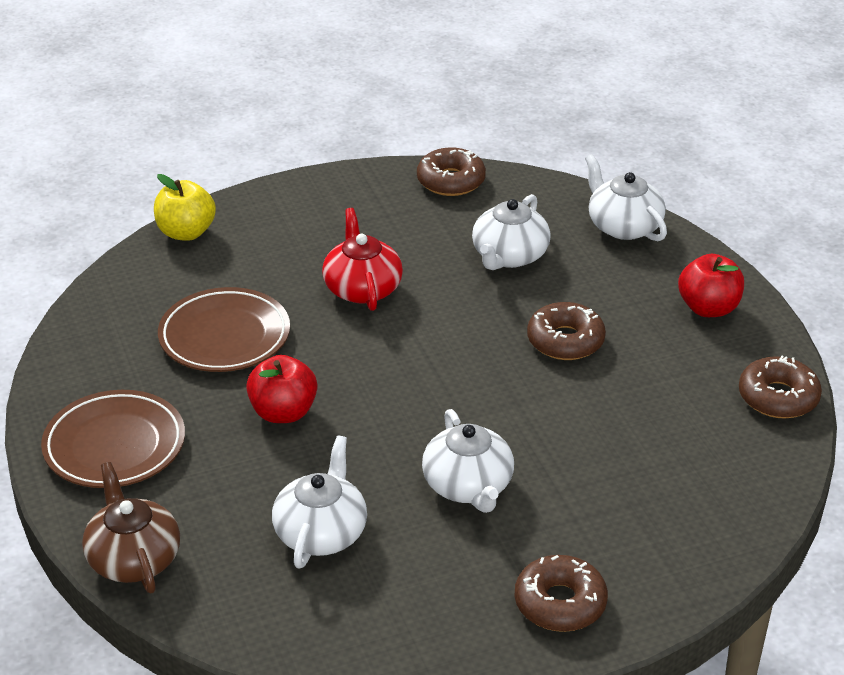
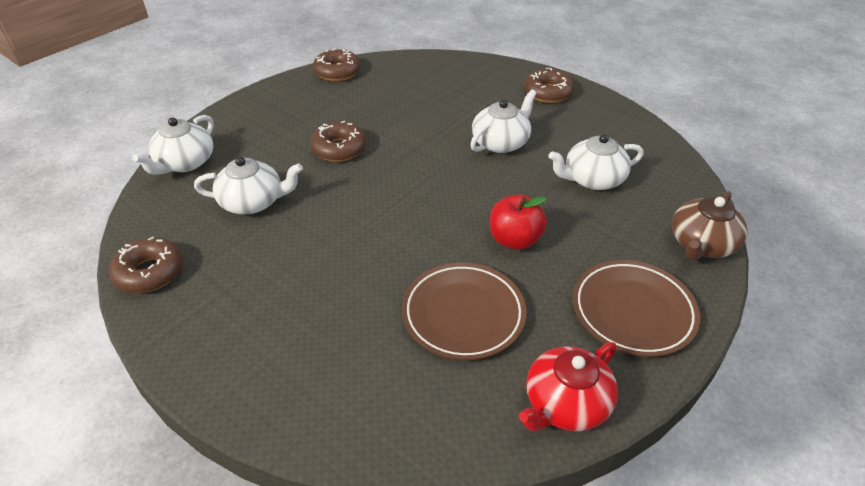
camera: 120 degrees left, 5 degrees up
yellow apple [154,174,216,241] -> none
red teapot [322,208,403,311] -> red teapot moved to [519,342,618,431]
red apple [678,254,744,317] -> none

